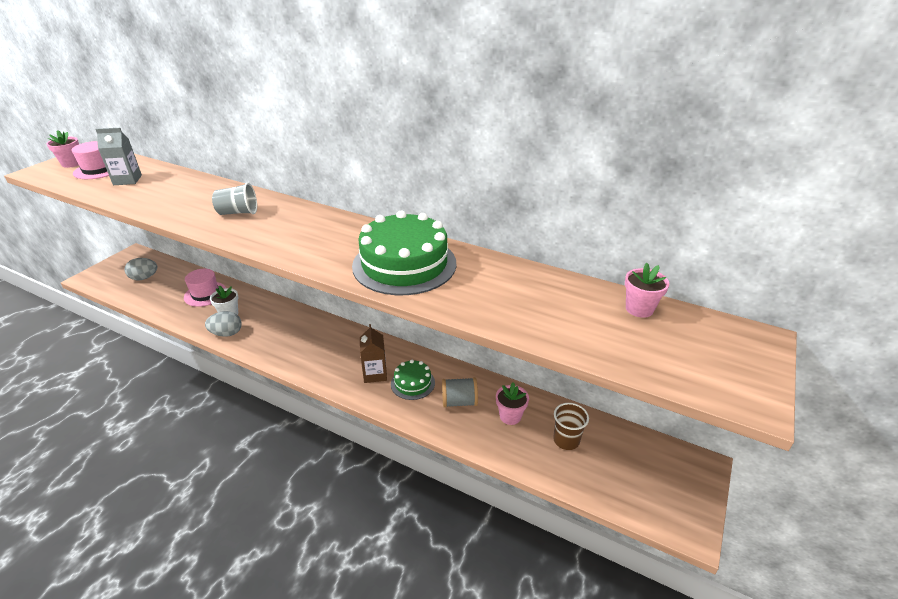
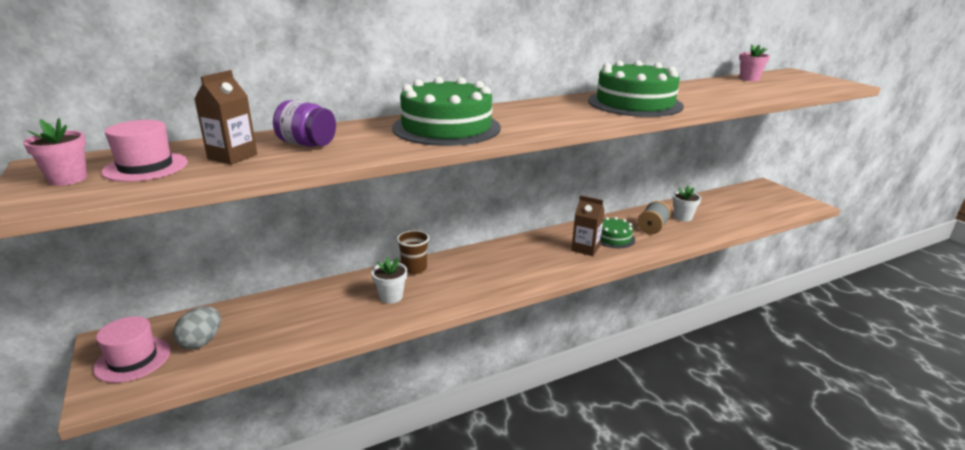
camera: 55 degrees left, 10 degrees down
grey carton [96,128,142,185] -> brown carton [194,70,257,165]
pink hat [184,269,226,307] -> pink hat moved to [93,316,171,383]
grey egg [205,311,242,337] -> none
grey cup [212,183,257,215] -> green cake [392,77,501,146]
pink flower pot [496,382,529,425] -> white flower pot [673,185,701,222]
brown cup [553,403,589,450] -> brown cup moved to [397,230,429,274]
none -> purple jar [273,100,336,147]

